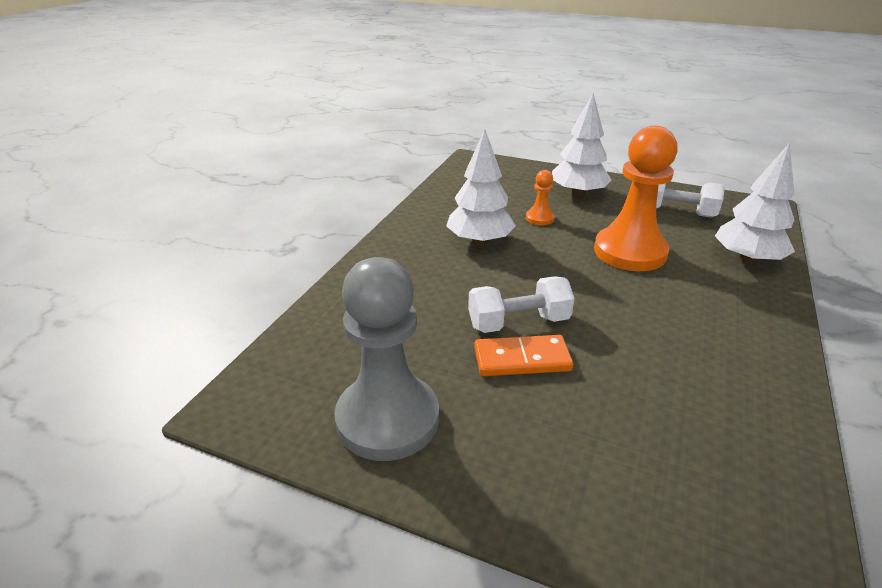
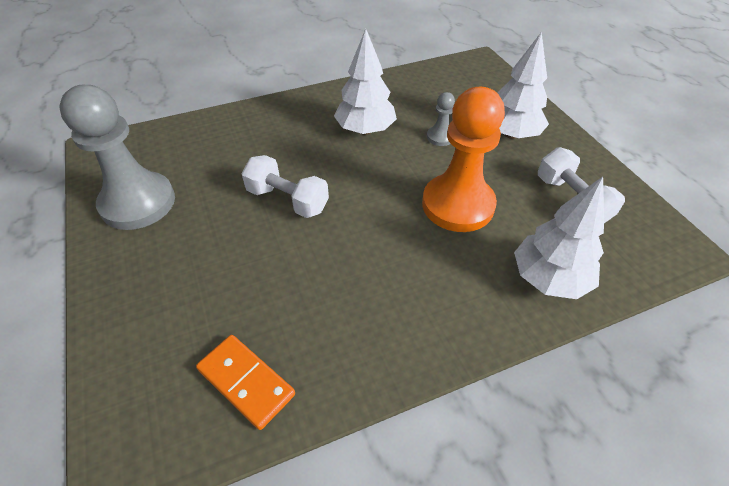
camera: 45 degrees right, 15 degrees up
orange domino [474,335,573,376] -> orange domino moved to [196,335,295,430]
orange pawn [526,170,555,225] -> grey pawn [427,92,455,146]

